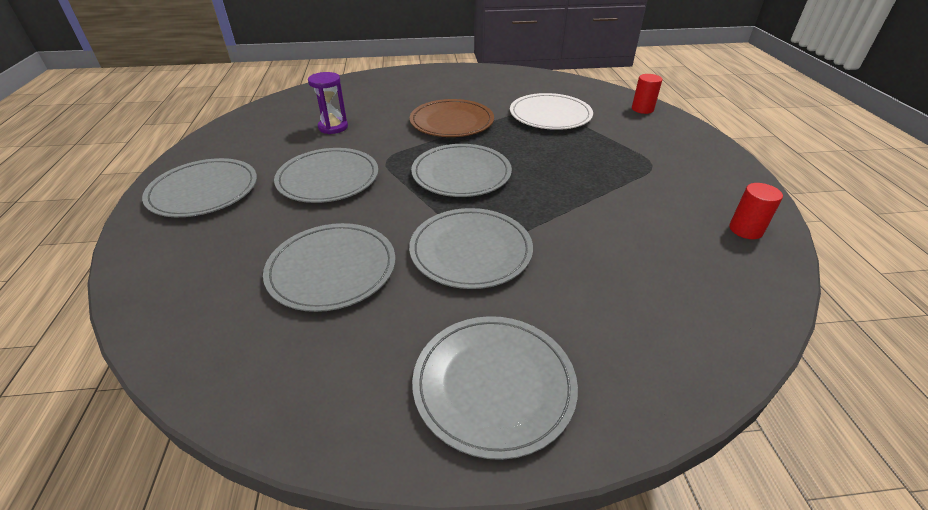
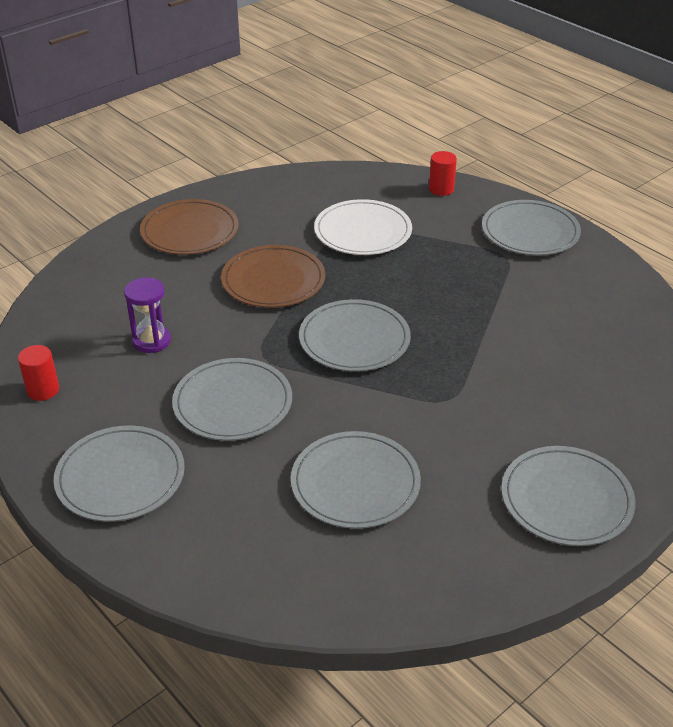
camera: 35 degrees left, 0 degrees up
grey plate [409,208,533,289] -> grey plate moved to [482,200,581,256]
red cylinder [729,183,783,239] -> red cylinder moved to [18,345,59,401]
none -> brown plate [140,199,239,255]

